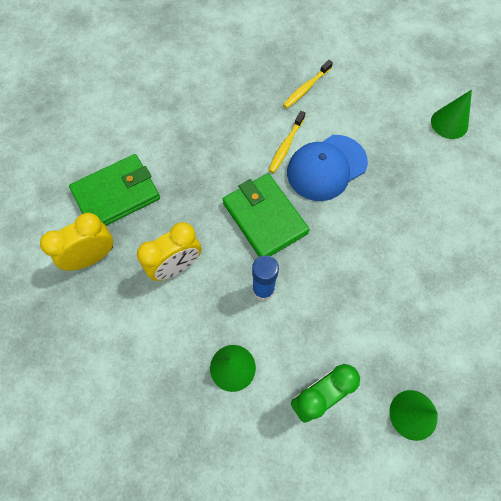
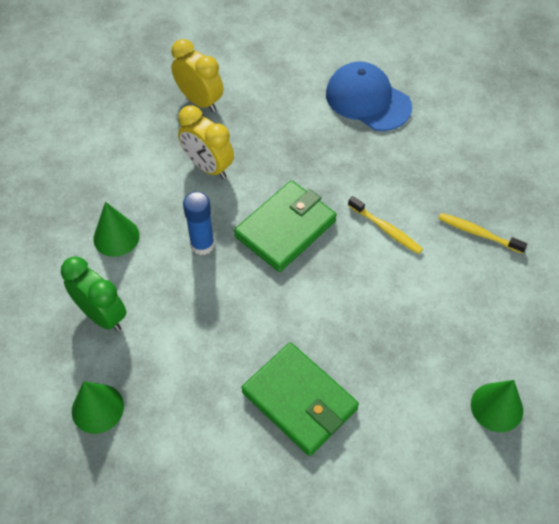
camera: 75 degrees right, 10 degrees down
green wallet [69,154,160,226] -> green wallet moved to [241,342,359,456]
yellow toothbrush [269,111,305,173] -> yellow toothbrush turned 150 degrees counterclockwise [348,196,423,254]
blue cap [287,135,368,201] -> blue cap moved to [326,61,412,131]

